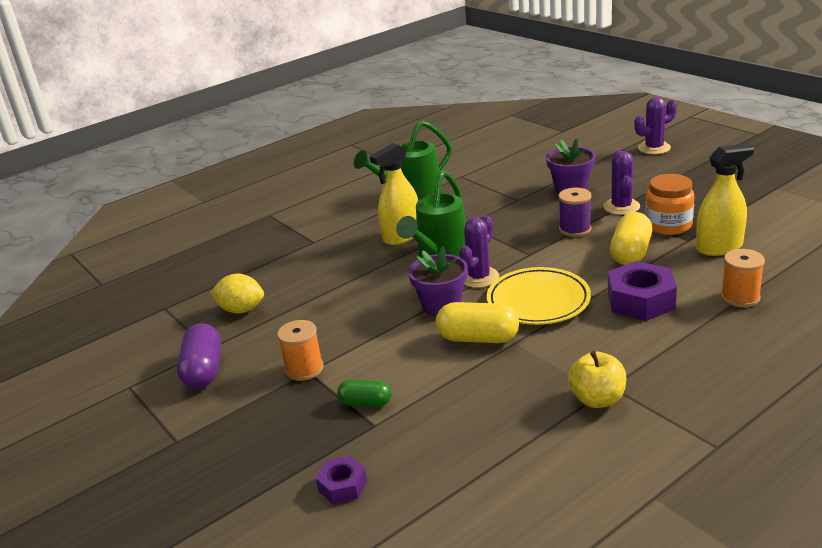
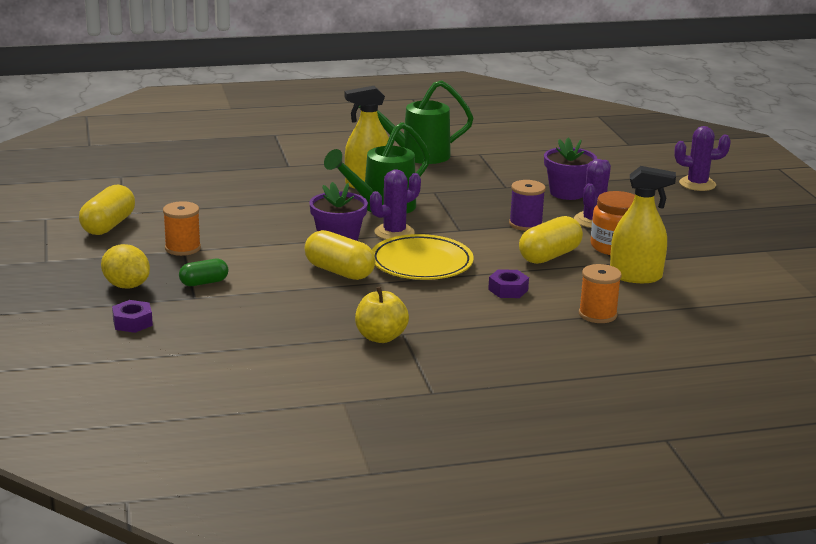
camera: 20 degrees right, 5 degrees down
purple capsule [177,323,221,389] -> yellow capsule [79,185,135,235]
yellow lemon [210,273,264,314] -> yellow lemon moved to [101,244,150,289]
green capsule [337,379,392,407] -> green capsule turned 60 degrees counterclockwise [179,259,229,286]
purple nut [608,261,677,321] -> purple nut [488,269,529,298], size x0.56

